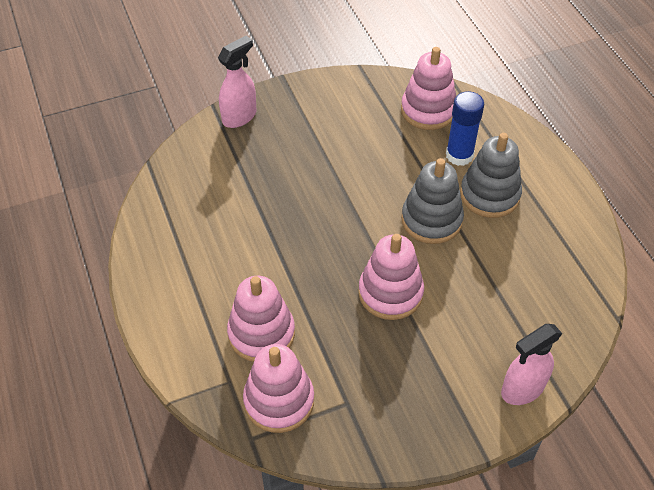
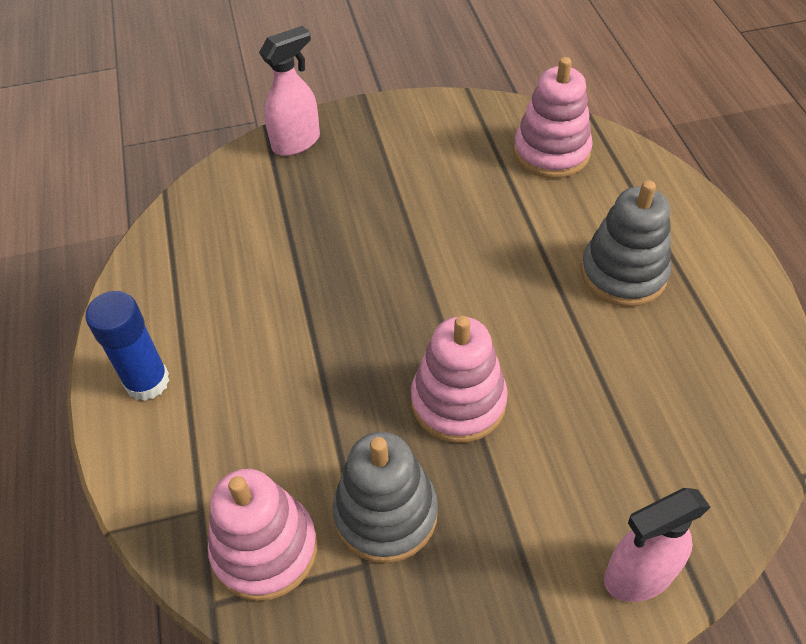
camera: 10 degrees right, 0 degrees up
pink stacking toy [227,276,295,362] -> none
grey stacking toy [401,158,464,244] -> grey stacking toy moved to [333,432,438,563]
blue glue stick [446,91,484,166] -> blue glue stick moved to [85,291,170,401]

